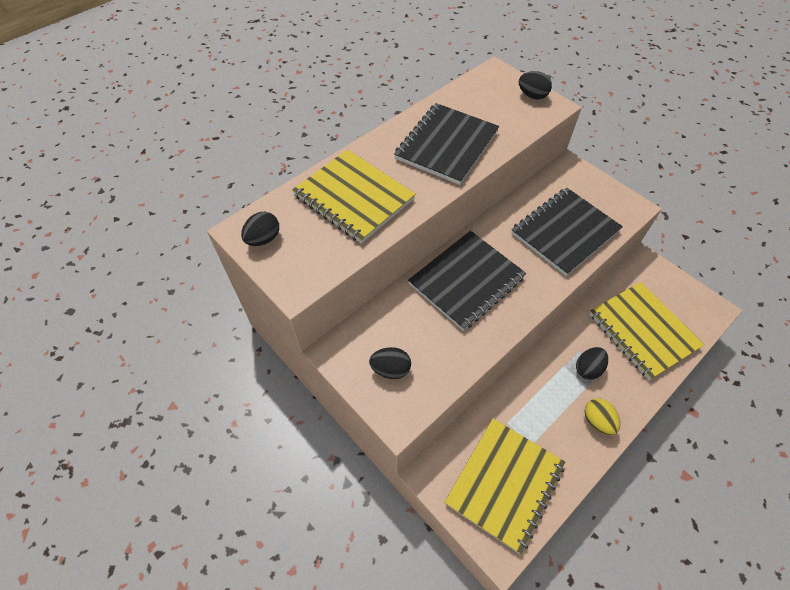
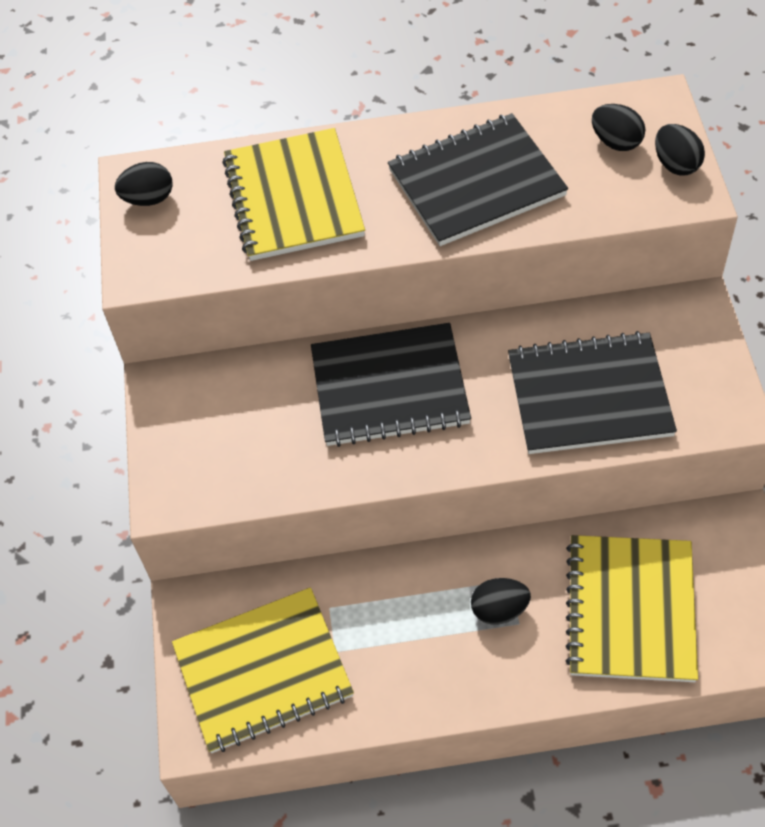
camera: 40 degrees right, 0 degrees up
black egg [369,347,411,379] -> black egg moved to [592,104,645,151]
yellow egg [585,398,620,435] -> none

